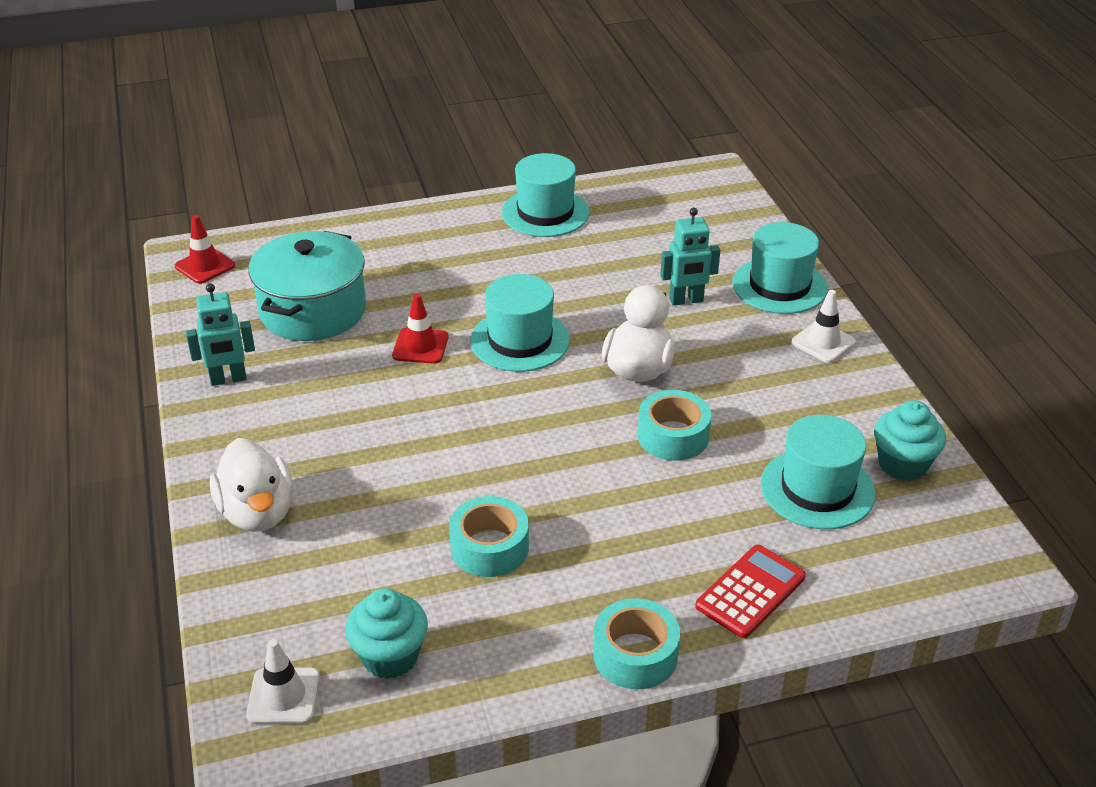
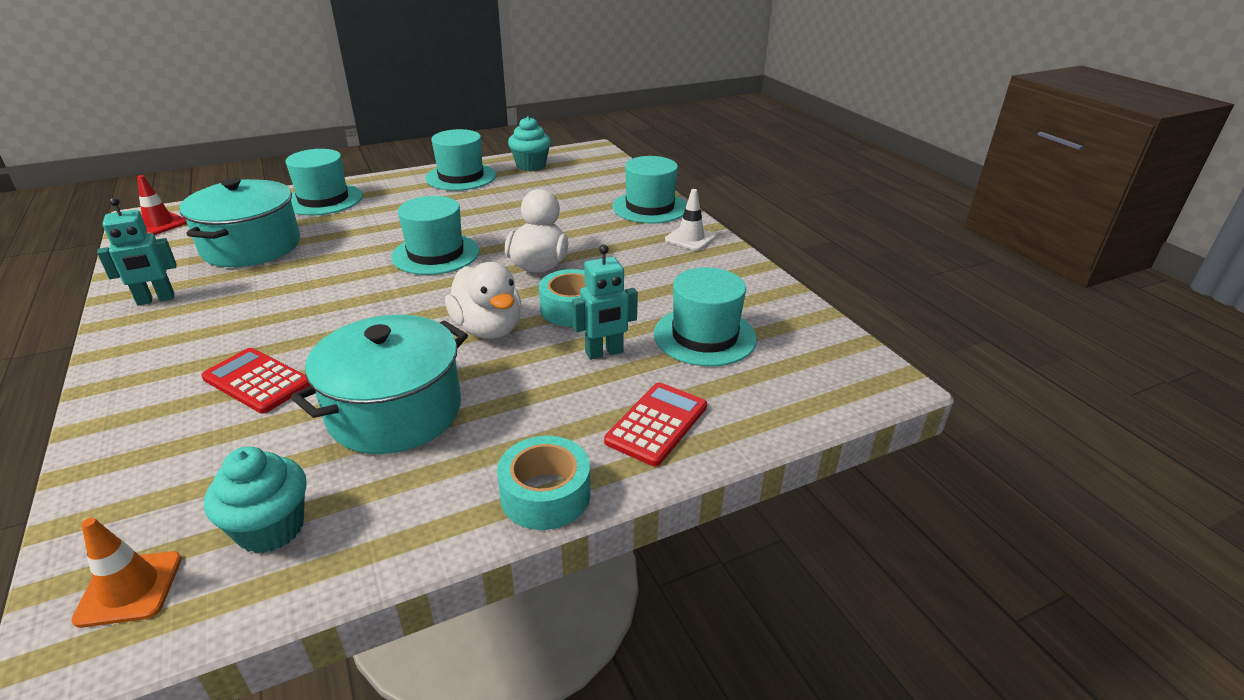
camera: 10 degrees left, 5 degrees down
white duck [210,438,293,532] -> white duck moved to [445,262,521,339]
white traffic cone [246,639,320,724] -> orange traffic cone [71,518,182,628]
red traffic cone [392,294,449,364] -> none
turquoise tape [449,496,529,577] -> turquoise pot [291,315,468,454]
turquoise robot [660,208,720,306] -> turquoise robot moved to [572,245,638,360]
turquoise cupcake [874,400,946,481] -> turquoise cupcake moved to [508,116,551,171]
none -> red calculator [201,348,311,414]
none -> turquoise hat [286,149,363,215]

